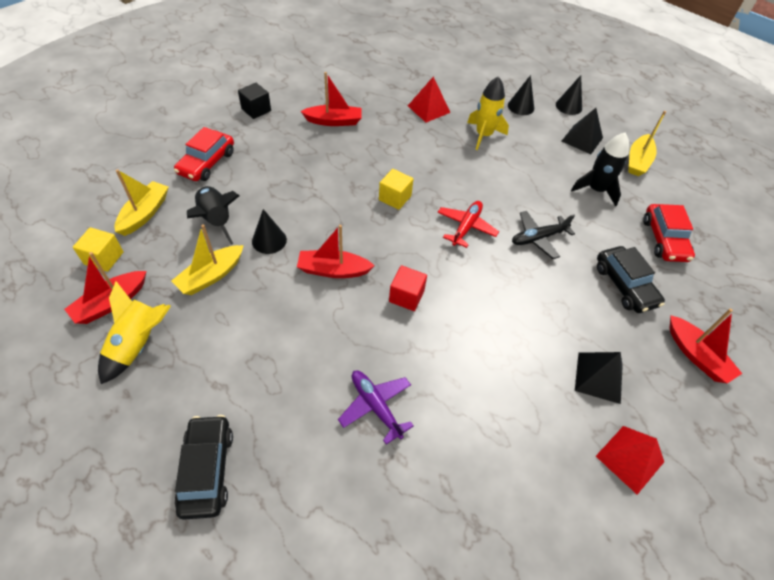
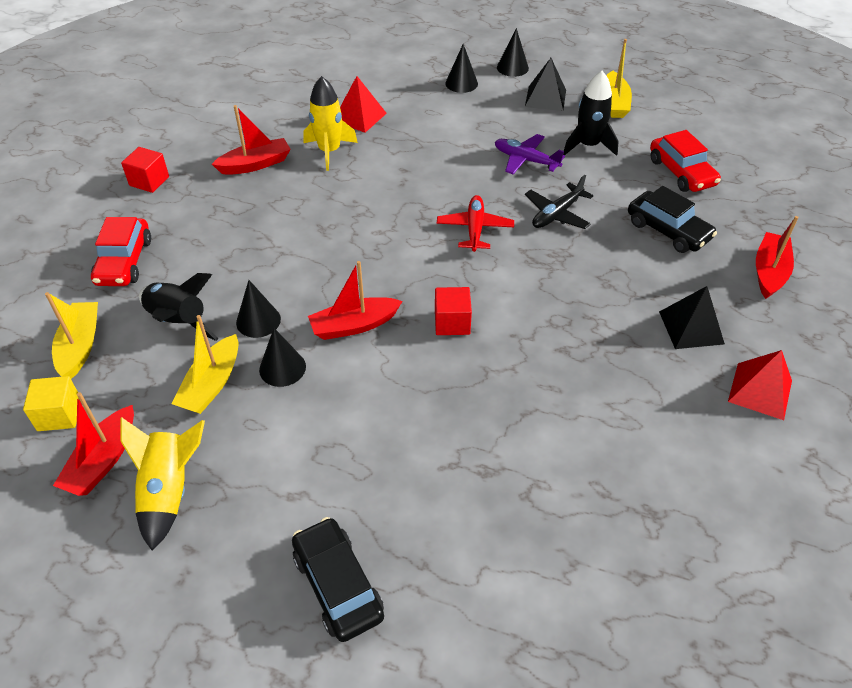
camera: 20 degrees left, 5 degrees down
black cube [238,83,271,119] -> red cube [121,147,169,193]
purple plane [338,370,414,445] -> purple plane moved to [495,134,565,174]
yellow cube [379,169,413,210] -> none
yellow rocket [467,76,509,150] -> yellow rocket moved to [304,76,358,171]
red boat [669,309,742,383] -> red boat turned 105 degrees counterclockwise [756,216,799,299]
none -> black cone [259,328,306,387]

